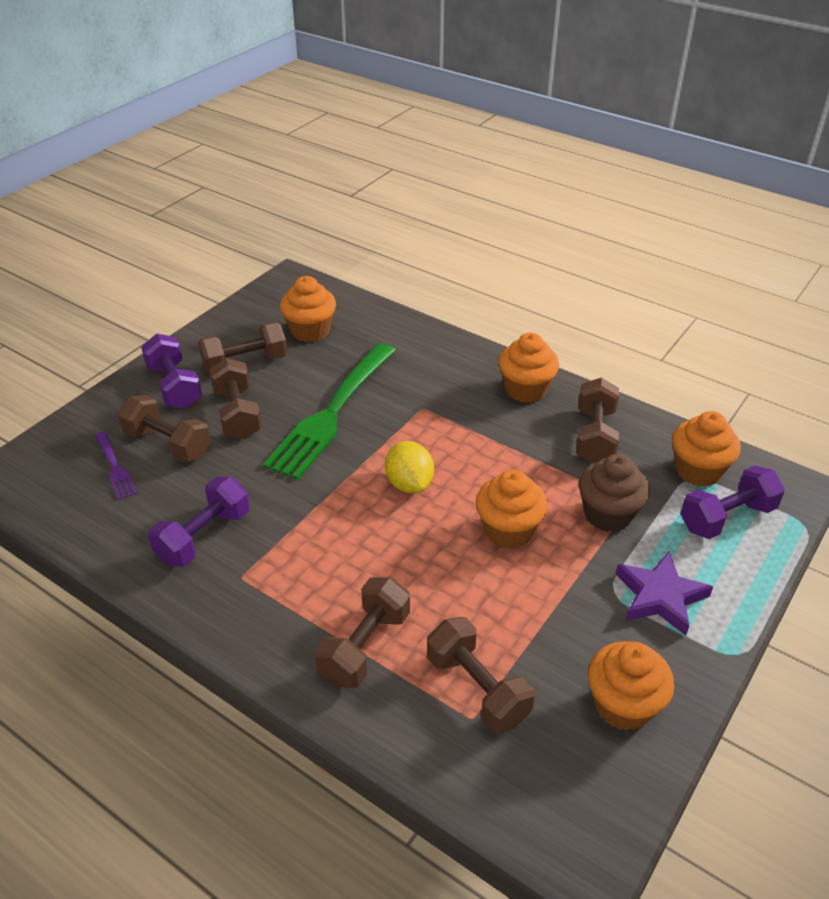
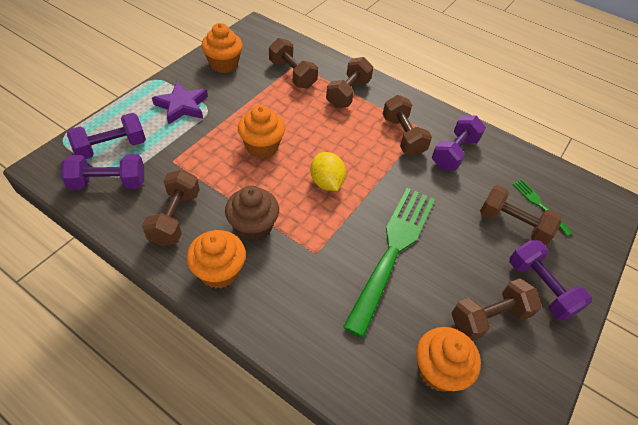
camera: 175 degrees right, 10 degrees up
purple fork [95,432,137,500] -> green fork [513,179,573,236]
brown dumbbell [209,358,262,440] -> brown dumbbell moved to [383,95,432,156]
brown cupcake [579,454,650,532] -> brown cupcake moved to [225,186,279,242]
orange cupcake [672,411,741,486] -> purple dumbbell [61,154,144,190]

